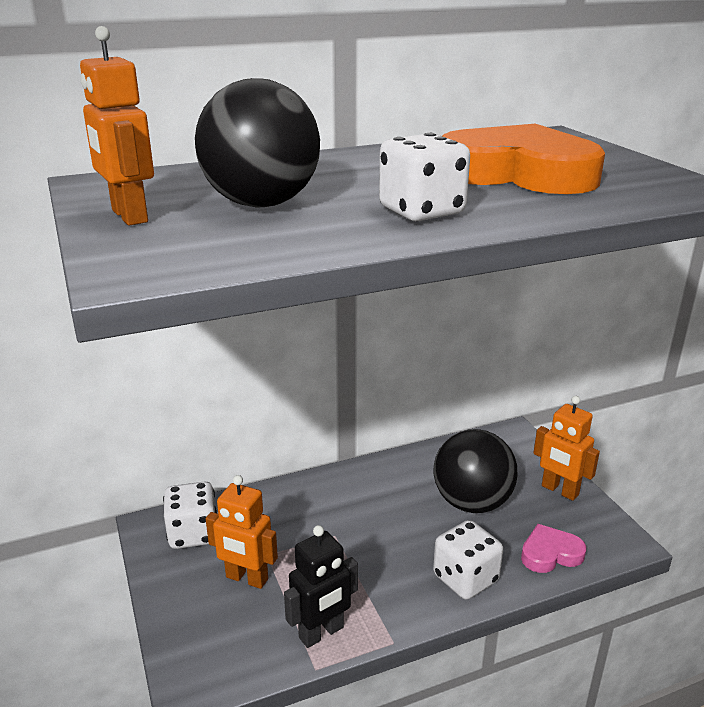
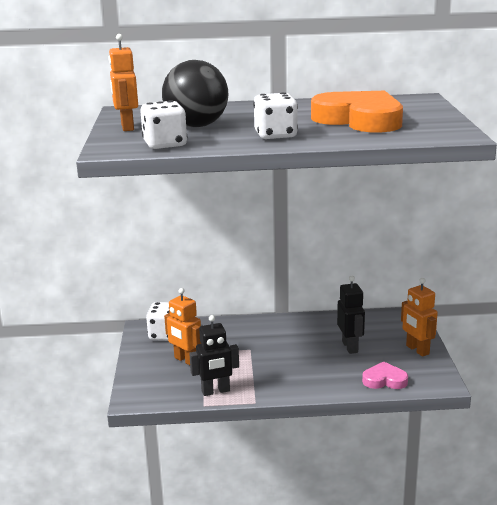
camera: 20 degrees right, 5 degrees down
white dice [433,520,503,600] -> white dice moved to [140,100,187,149]
black ball [434,429,517,513] -> black robot [337,276,365,354]

